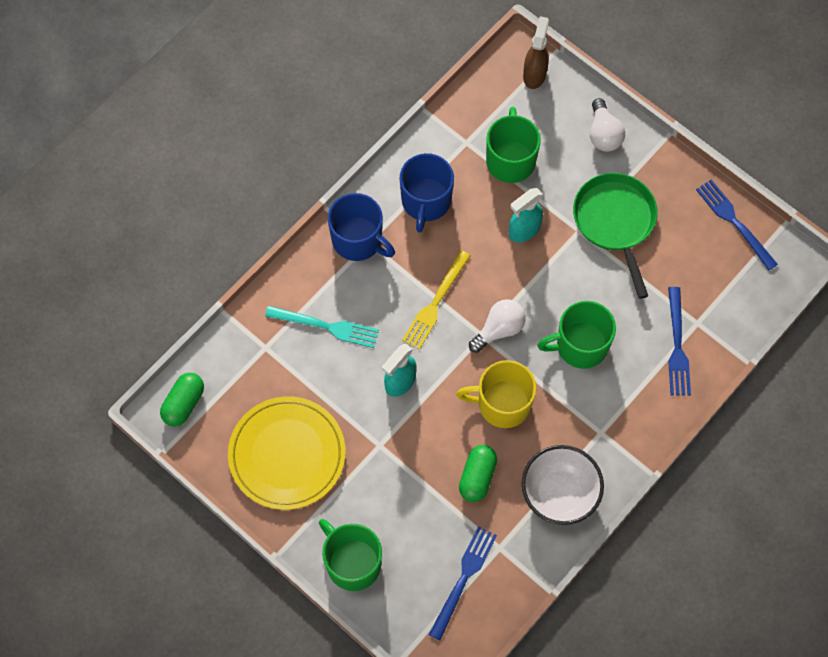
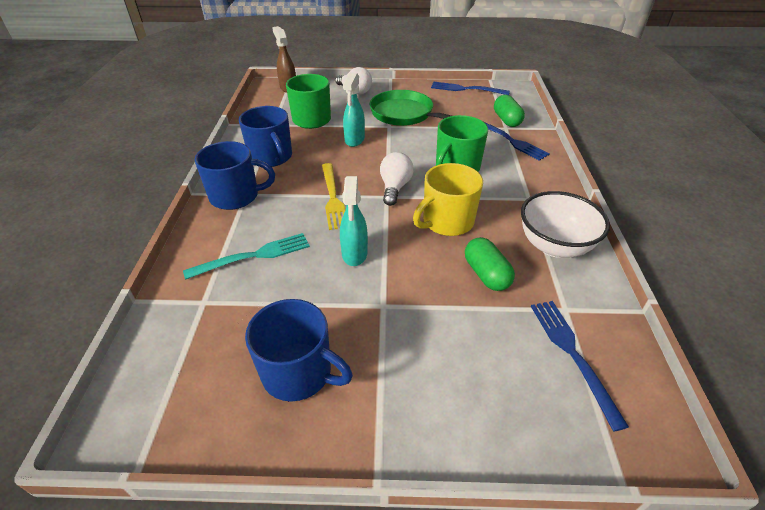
camera: 40 degrees left, 25 degrees down
green capsule [160,373,204,426] -> green capsule moved to [494,95,525,127]
yellow plate [228,396,346,510] -> blue mug [245,299,353,402]
green mug [319,519,382,591] -> none

